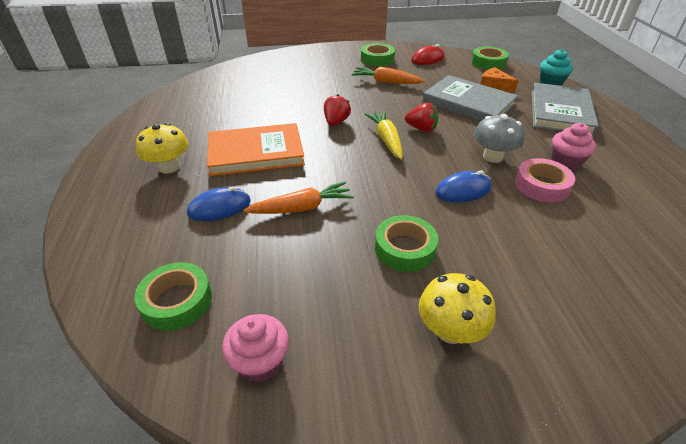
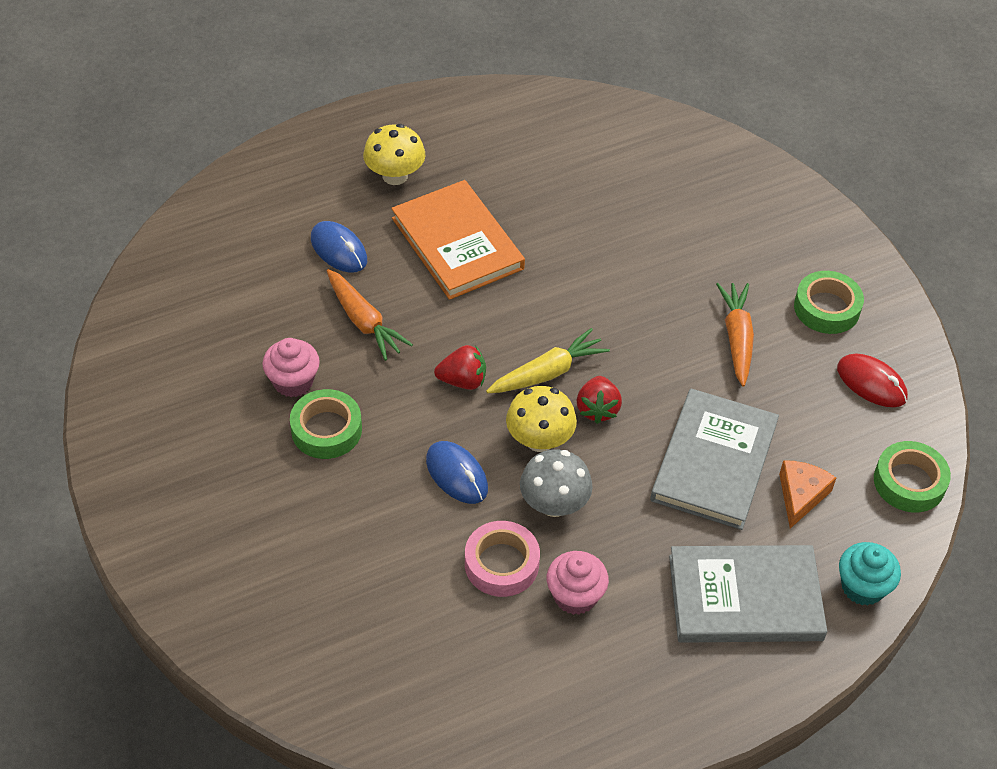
camera: 70 degrees right, 10 degrees up
green tape [135,262,212,331] -> none
pink cupcake [222,314,289,383] -> pink cupcake moved to [262,338,320,397]
red strawberry [324,94,351,126] -> red strawberry moved to [434,345,486,390]
yellow mushroom [419,273,496,344] -> yellow mushroom moved to [506,386,577,452]

